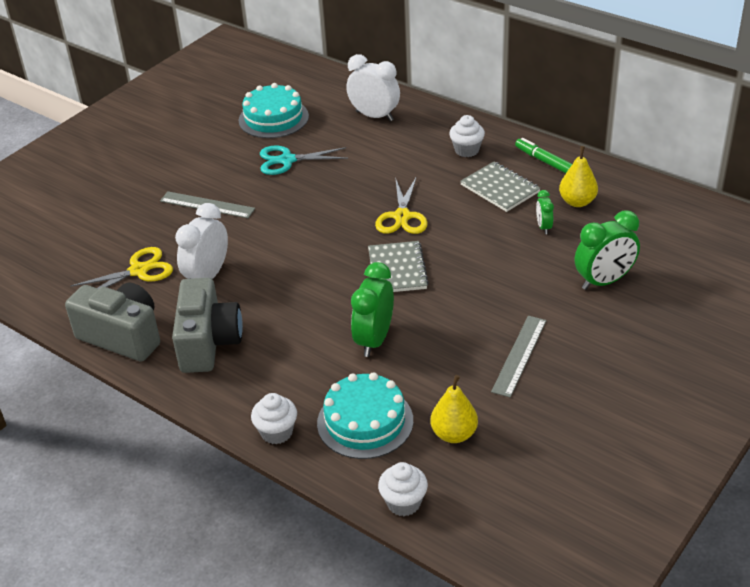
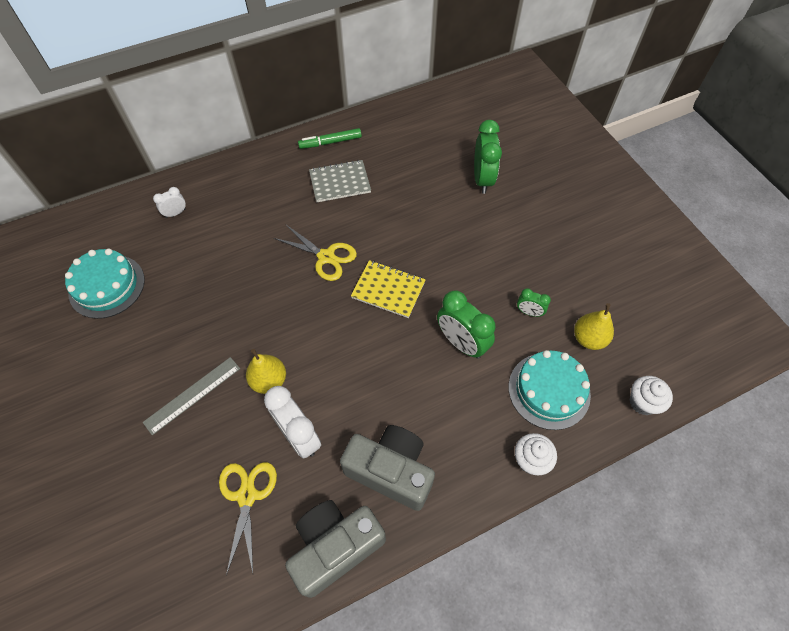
camera: 65 degrees left, 20 degrees up
turquoise scissors [260,146,348,175] -> none
white clock [346,54,400,121] -> white clock [153,187,186,218], size x0.52
grey notebook [368,241,429,292] -> yellow notebook [351,260,426,318]
white cupcake [449,115,485,157] -> none
grey ruler [491,316,546,397] -> none
green clock [536,190,554,234] -> green clock moved to [517,288,551,317]
yellow pear [559,146,598,207] -> yellow pear moved to [246,349,286,394]

